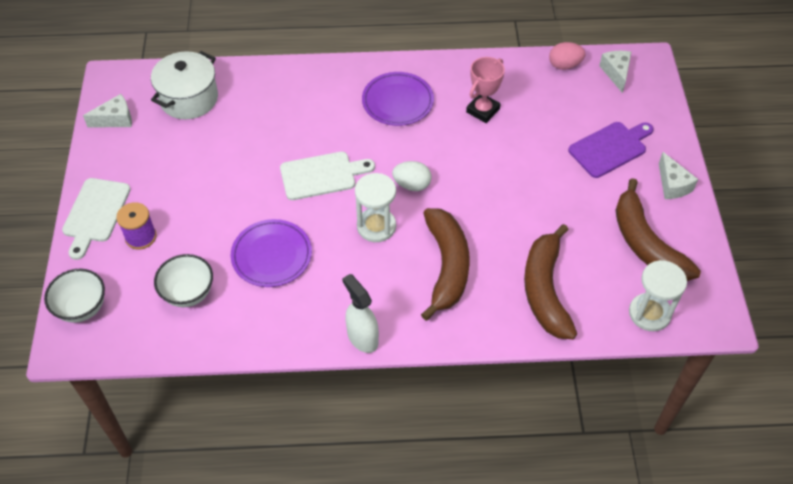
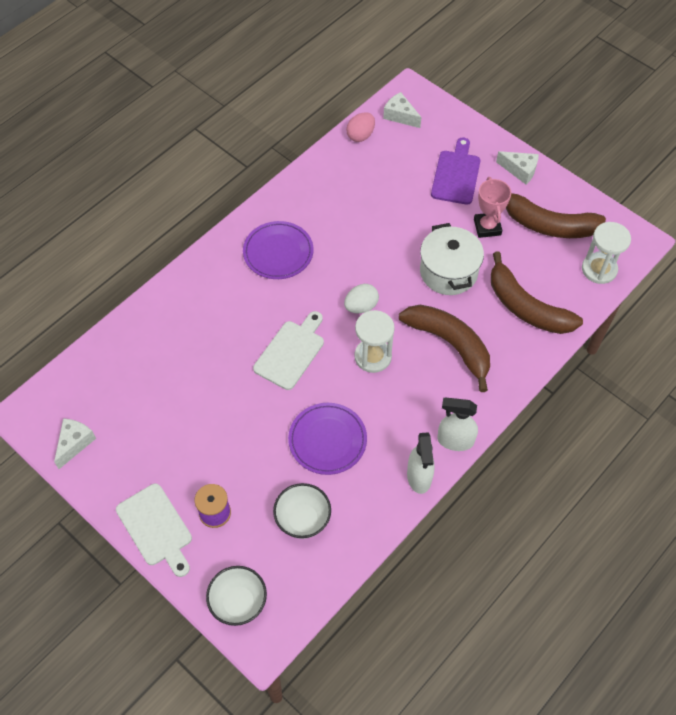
camera: 45 degrees left, 5 degrees up
white pot [151,51,218,119] -> white pot moved to [420,223,484,295]
pink trophy [466,57,505,123] -> pink trophy moved to [474,177,511,238]
none -> white spray bottle [407,432,434,494]

